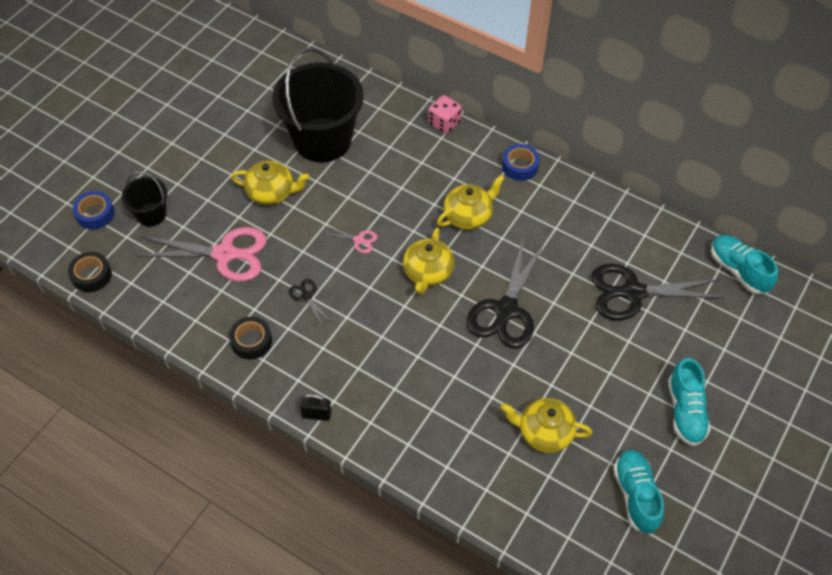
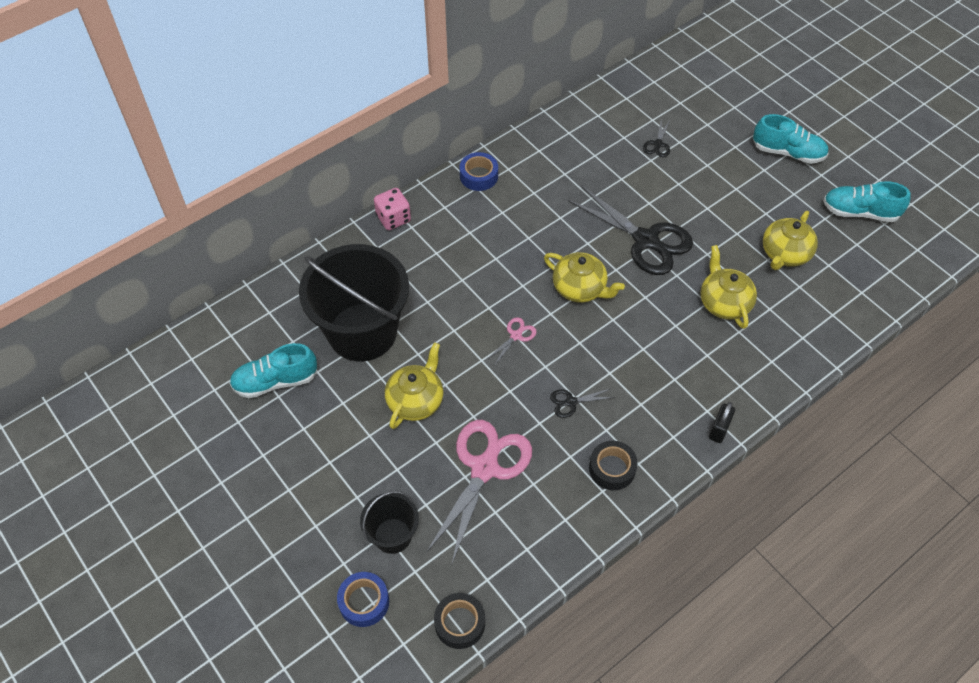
camera: 70 degrees left, 0 degrees up
yellow teapot [437,175,505,230] -> yellow teapot moved to [701,245,757,329]
black scissors [591,264,725,321] -> black scissors [643,119,670,157], size x0.43
turquoise shoe [711,235,778,294] -> turquoise shoe moved to [229,343,317,398]

